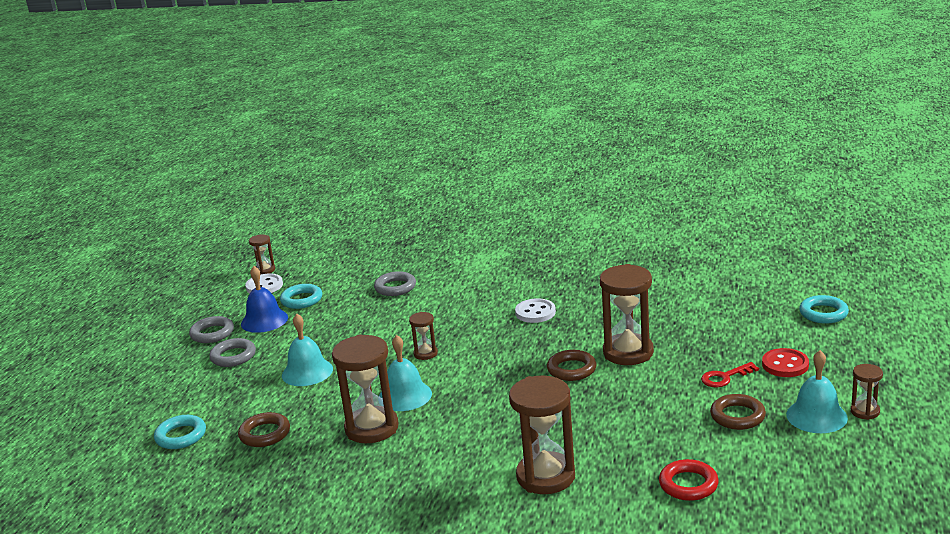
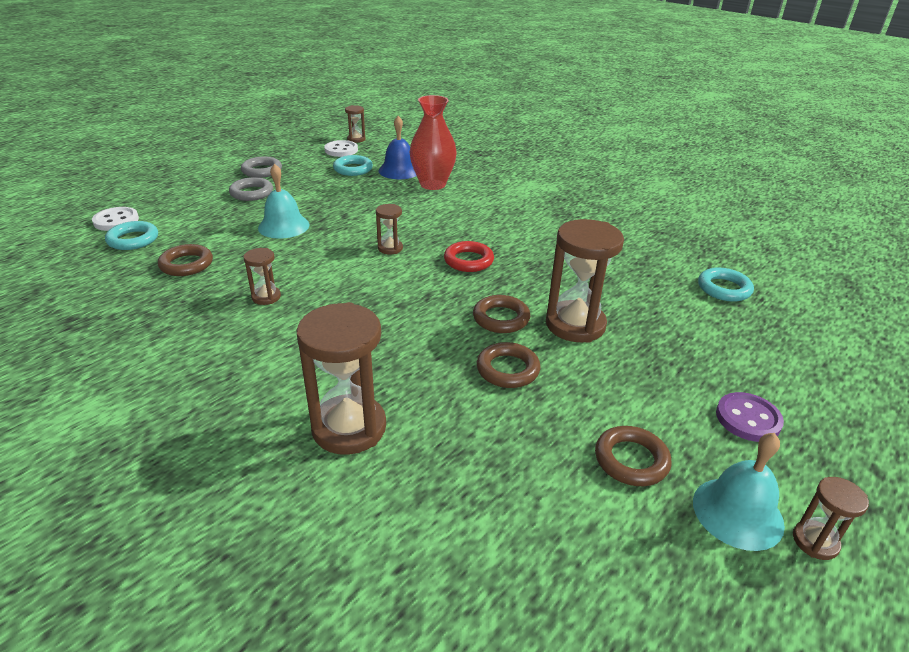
camera: 25 degrees right, 10 degrees up
blue bell [241,266,288,333] -> blue bell moved to [378,116,416,179]
brown hourglass [332,335,399,444] -> brown hourglass [244,248,281,305], size x0.49
grey ring [374,271,416,296] -> red vase [410,95,457,190]
turquoise bell [379,335,432,411] -> none
white button [515,298,556,323] -> white button moved to [92,207,139,231]
red ring [659,459,719,501] -> red ring moved to [444,241,494,272]
red key [701,362,759,387] -> none
red button [762,348,809,377] -> purple button [716,392,784,442]
turquoise ring [799,295,849,324] -> turquoise ring moved to [698,268,754,302]
none -> brown ring [477,342,541,388]

